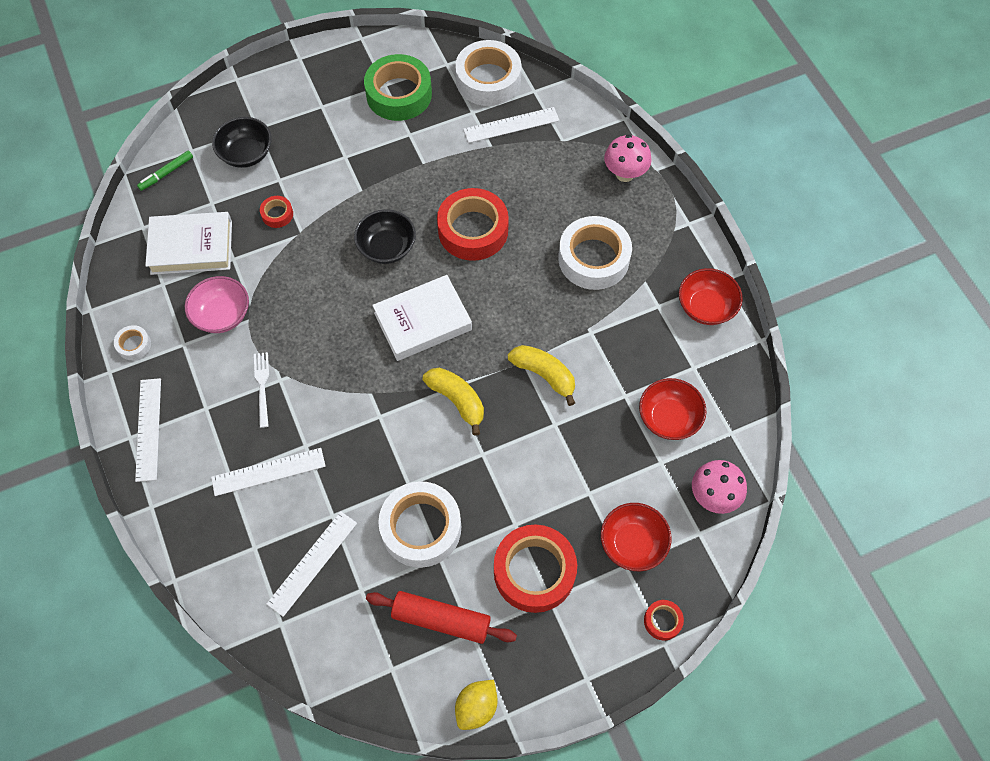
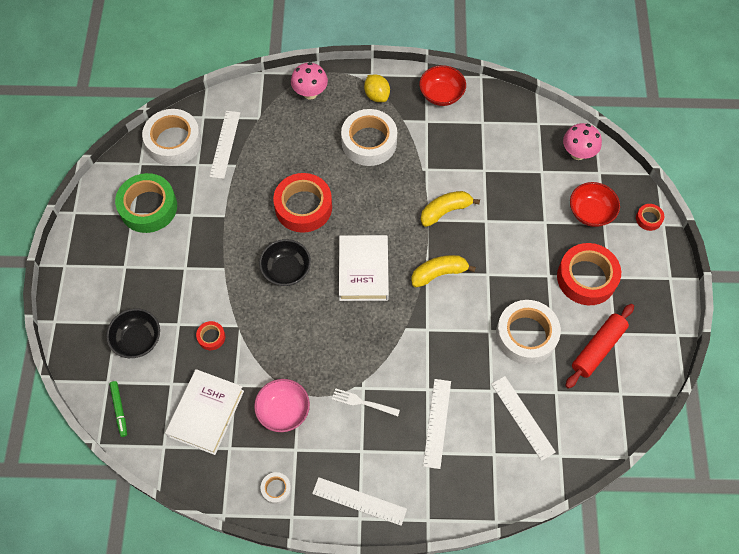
camera: 65 degrees left, 0 degrees up
yellow lemon [455,680,498,730] -> yellow lemon moved to [364,74,390,102]
red bowl [639,378,706,440] -> none

